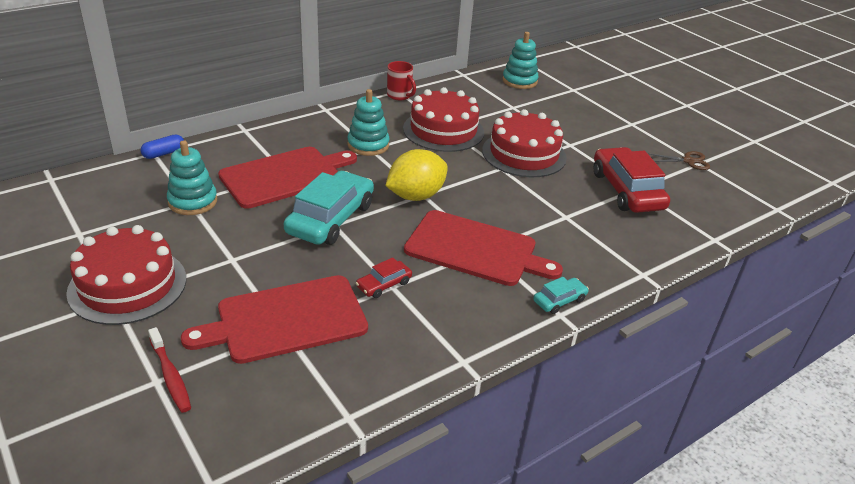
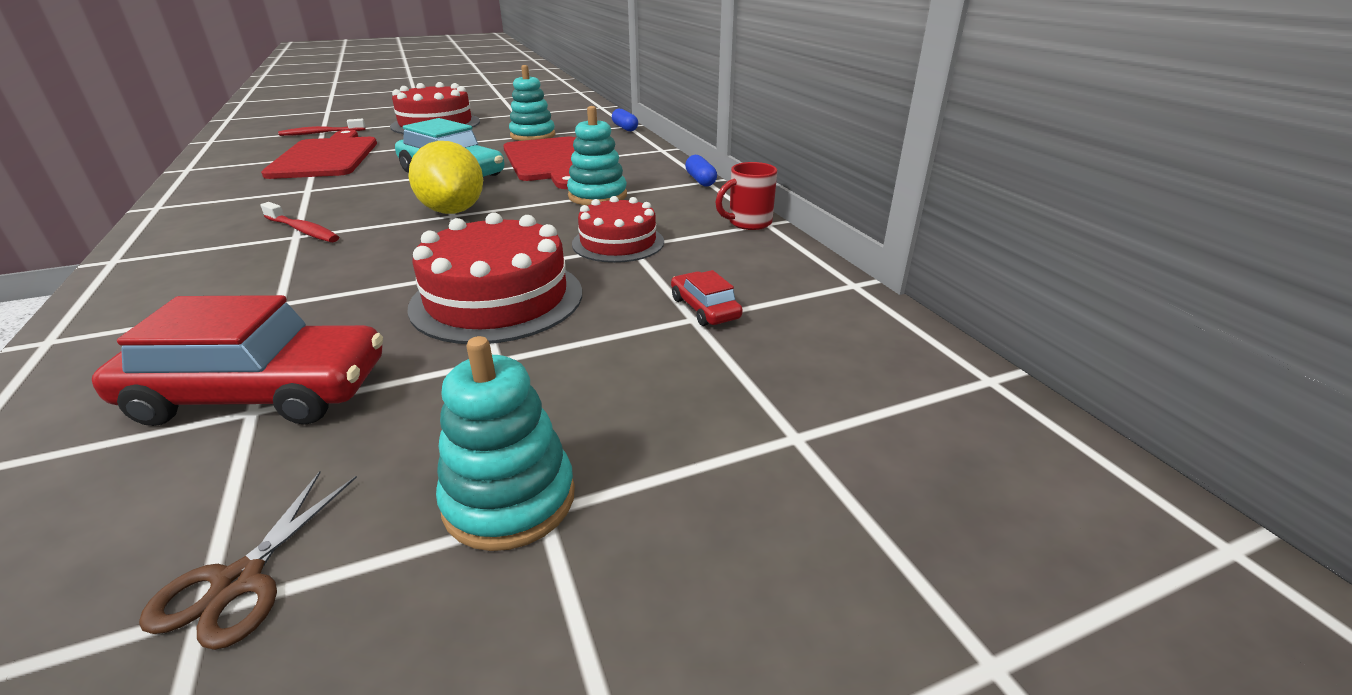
camera: 105 degrees right, 5 degrees down
red car [356,257,412,298] -> red car moved to [671,270,743,326]
red cake [403,87,484,152] -> red cake [572,196,664,263], size x0.65
red cutting board [404,210,563,286] -> red toothbrush [260,202,339,242]
turquoise stacking toy [502,32,539,89] -> turquoise stacking toy moved to [436,336,575,551]
turquoise car [533,277,589,314] -> none
none -> blue capsule [685,155,717,186]

